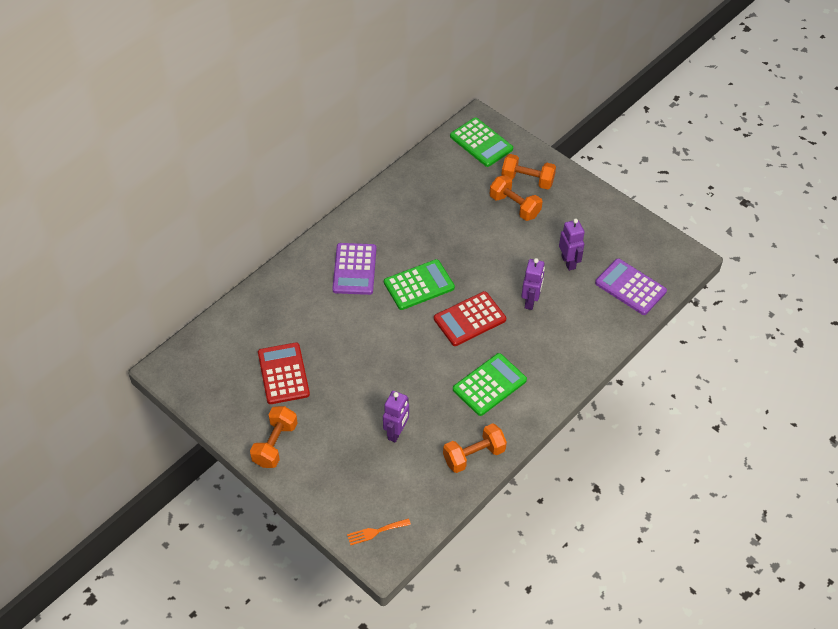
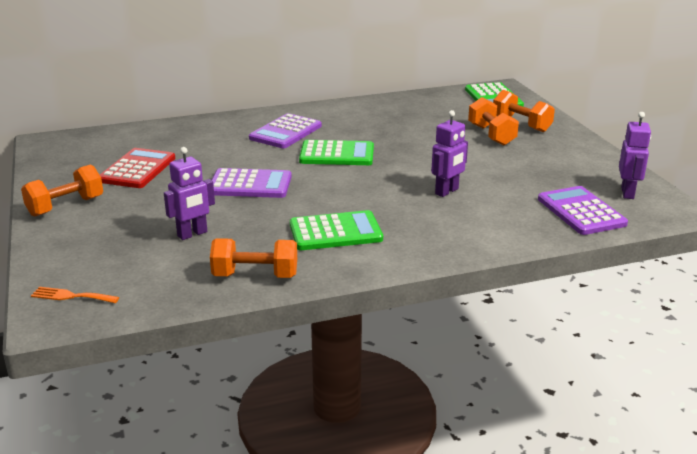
camera: 30 degrees right, 25 degrees down
red calculator [434,291,506,346] -> none
purple robot [559,219,585,271] -> purple robot moved to [619,112,651,199]
none -> purple calculator [212,168,292,198]

